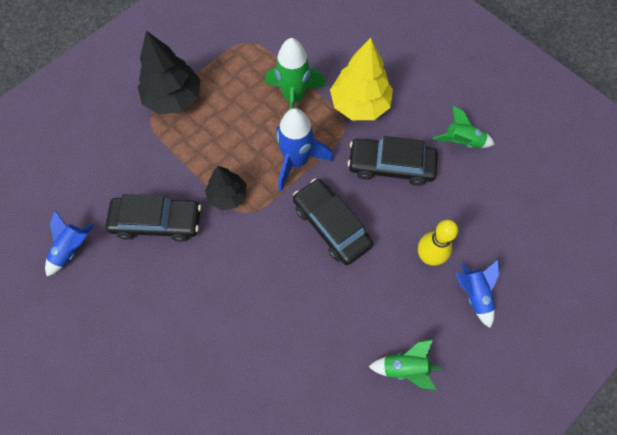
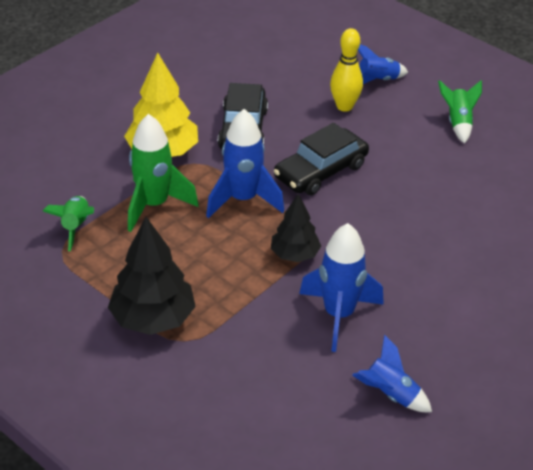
camera: 95 degrees left, 25 degrees down
black car [106,194,201,242] -> blue rocket [299,223,384,352]
green rocket [433,106,495,148] -> green rocket moved to [43,196,94,251]

